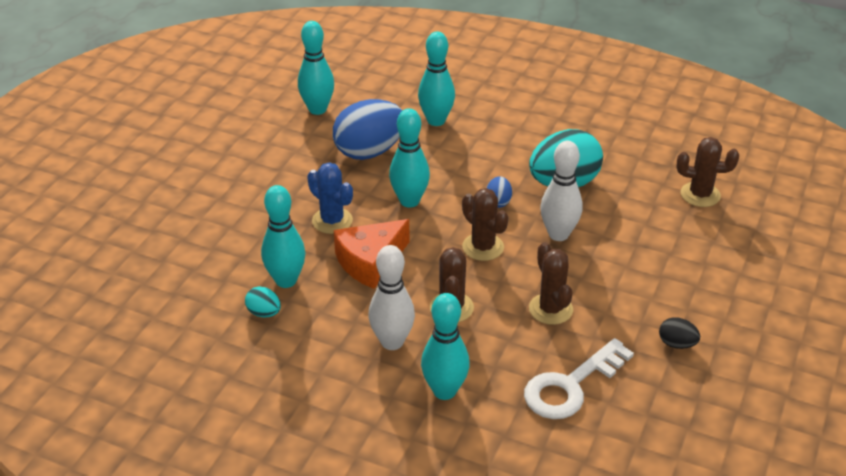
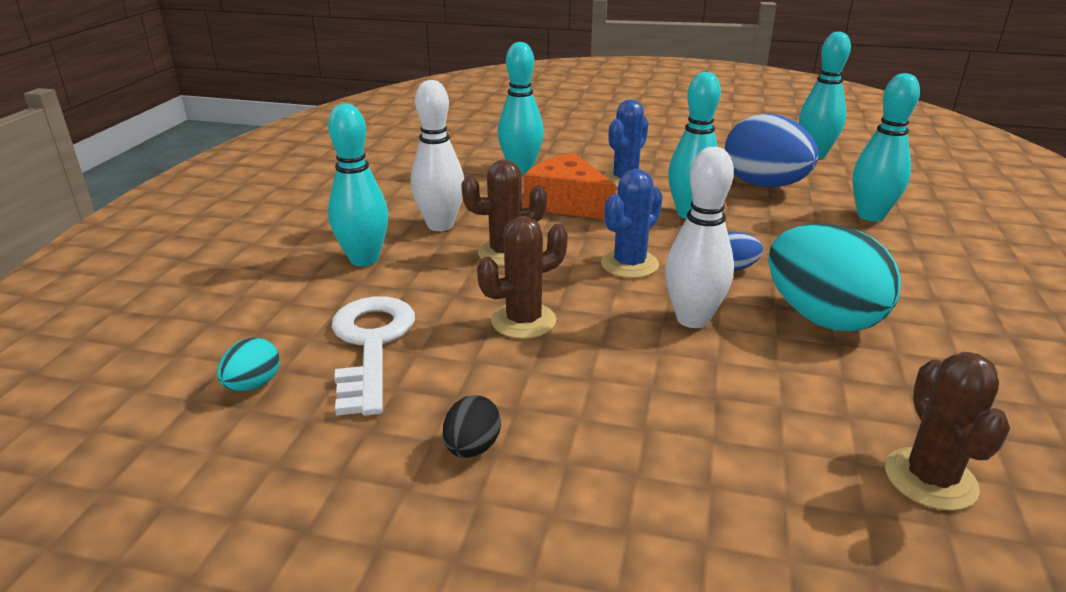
camera: 80 degrees right, 10 degrees down
turquoise egg [245,286,281,317] -> turquoise egg moved to [217,337,280,391]
brown cactus [462,188,509,261] -> blue cactus [601,169,663,278]
white key [524,338,634,419] -> white key turned 45 degrees clockwise [331,297,415,415]

